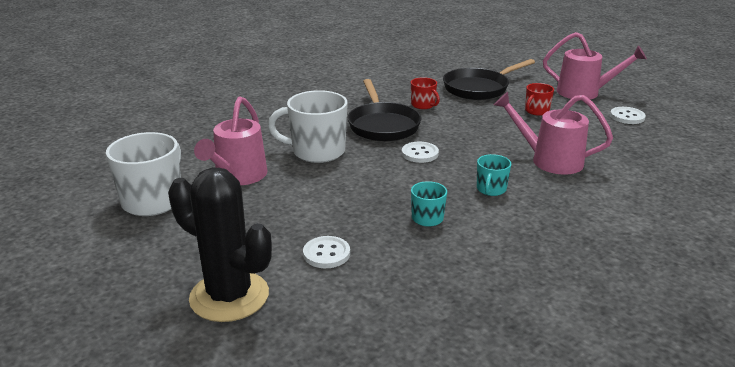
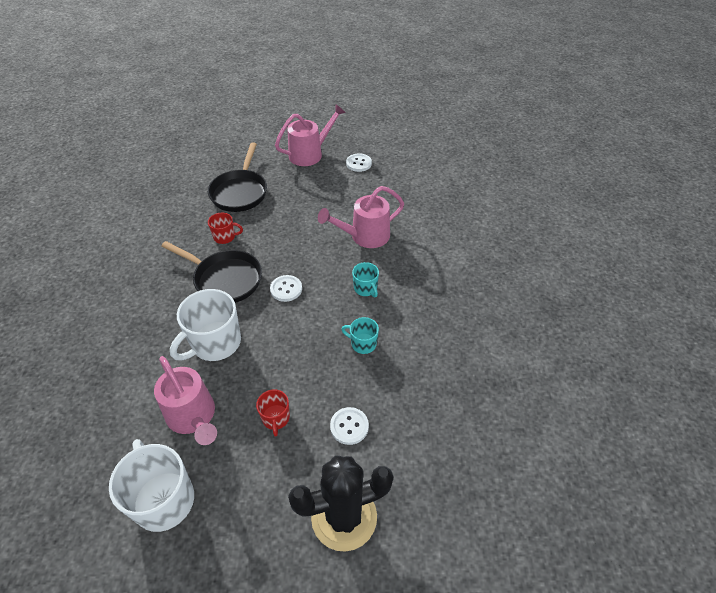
camera: 50 degrees left, 20 degrees up
red mug [525,83,554,116] -> red mug moved to [256,389,290,437]

